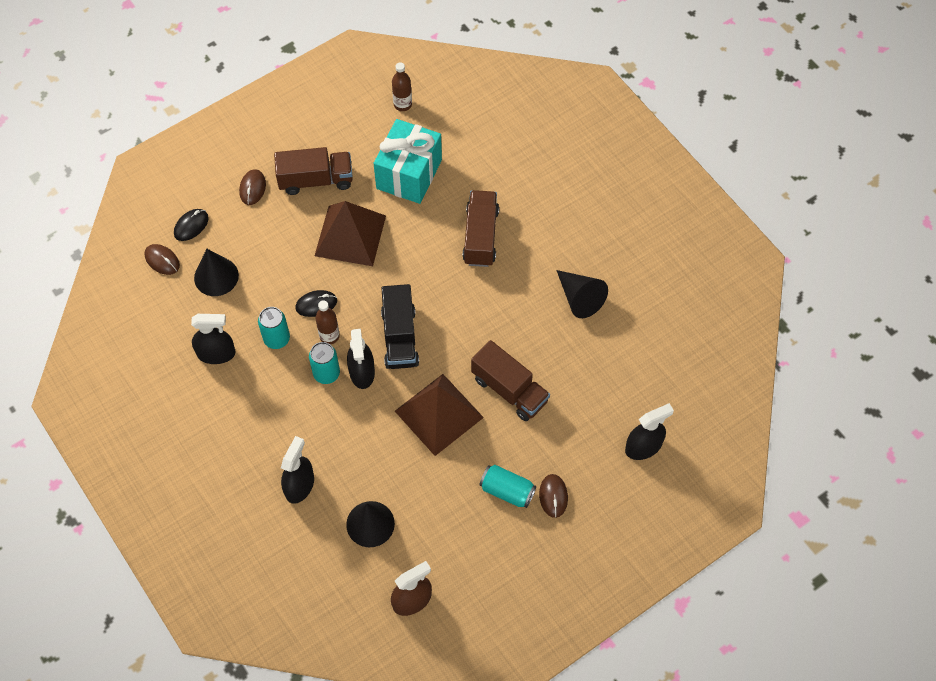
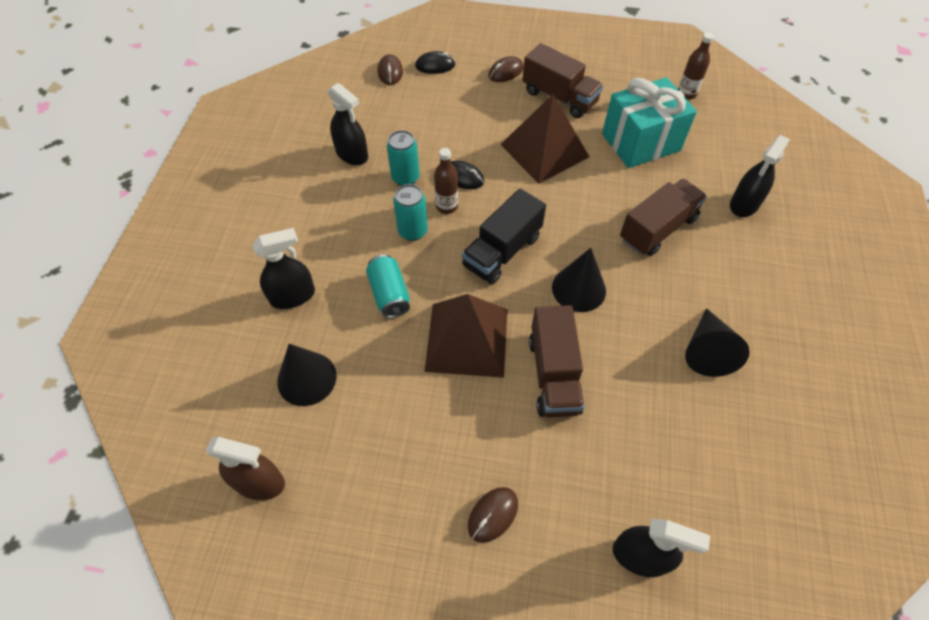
camera: 45 degrees right, 5 degrees down
black cone [194,249,239,296] -> black cone moved to [552,248,606,312]
black spray bottle [347,329,375,389] -> black spray bottle moved to [730,135,790,217]
turquoise can [479,465,536,508] -> turquoise can moved to [366,254,410,318]

